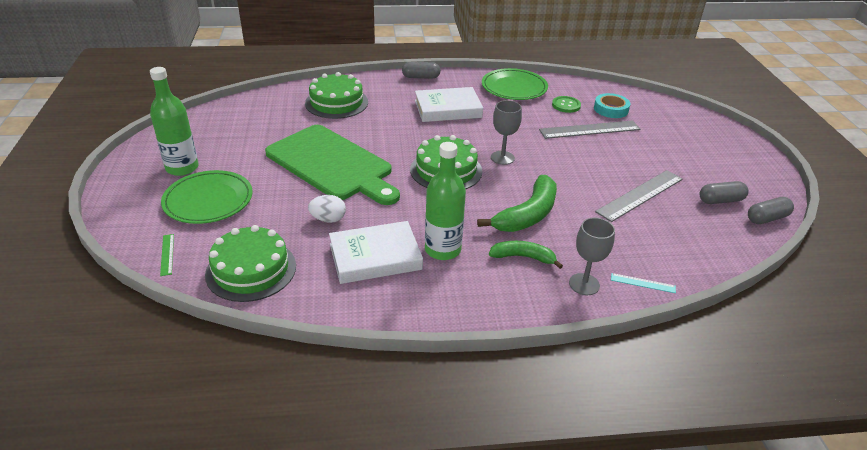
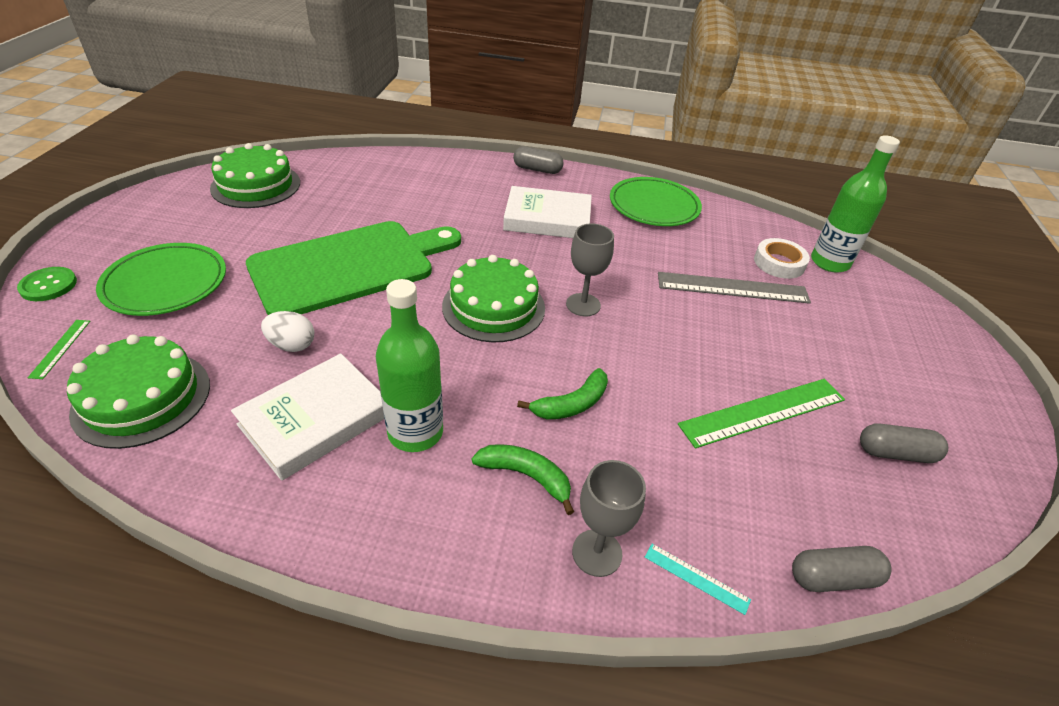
camera: 15 degrees right, 5 degrees up
green bottle [150,67,199,176] -> green bottle moved to [811,135,900,273]
green cutting board [265,125,400,205] -> green cutting board turned 90 degrees counterclockwise [246,221,461,315]
green cake [305,72,368,119] -> green cake moved to [210,143,300,208]
white book [329,221,423,284] -> white book turned 45 degrees counterclockwise [231,353,384,481]
green banana [477,175,557,232] -> green banana [517,368,608,419], size x0.61
green button [552,96,581,113] -> green button moved to [17,267,77,301]
turquoise tape [594,93,630,118] -> white tape [754,238,810,279]
grey ruler [595,170,683,222] -> green ruler [678,379,845,448]
grey capsule [748,197,794,224] -> grey capsule moved to [792,546,892,592]

